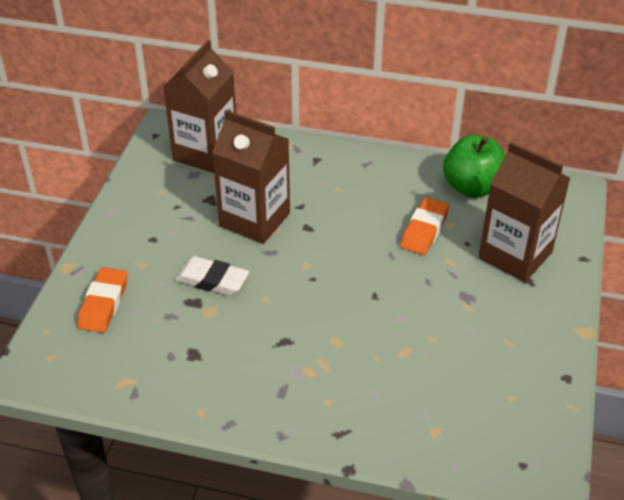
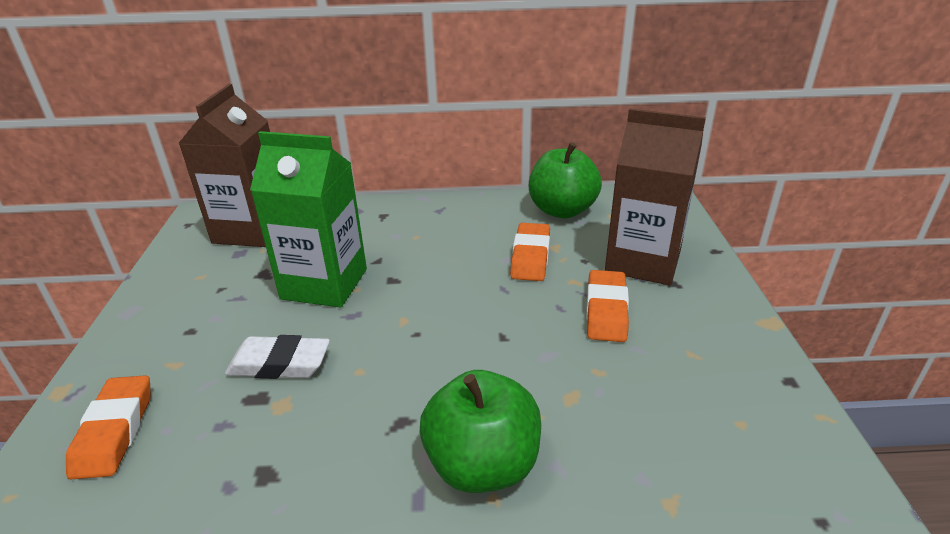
camera: 15 degrees left, 10 degrees down
brown carton [212,110,290,244] -> green carton [250,131,367,308]
none -> green apple [420,370,541,493]
none -> orange eraser [586,270,629,342]

